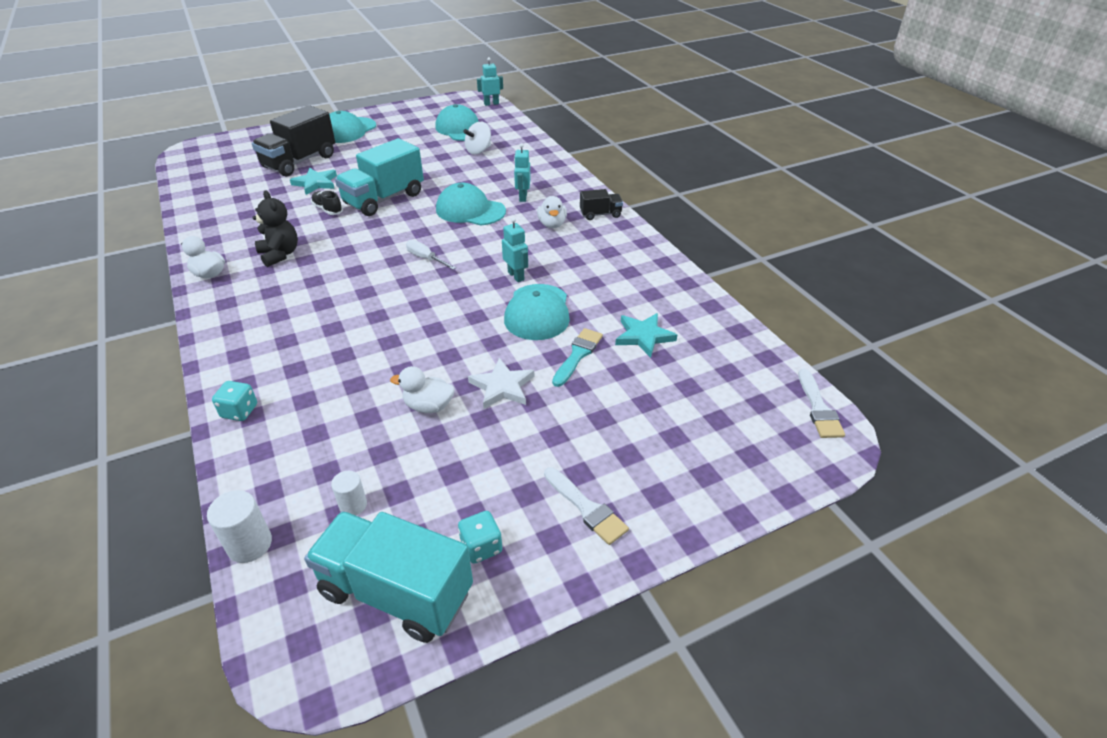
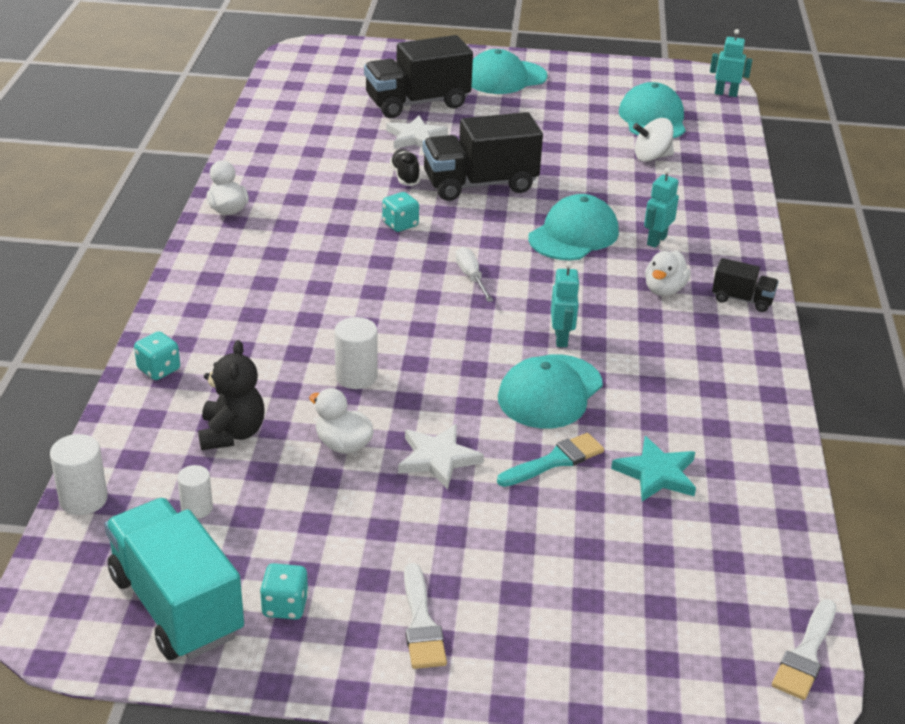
camera: 30 degrees right, 5 degrees down
black teddy bear [252,190,298,267] -> black teddy bear moved to [198,340,265,450]
turquoise star [290,168,337,195] -> white star [386,116,448,149]
turquoise truck [335,138,424,216] -> black truck [423,112,543,201]
turquoise cap [436,183,506,226] -> turquoise cap turned 75 degrees clockwise [528,194,619,260]
none -> white cylinder [334,317,378,389]
none -> turquoise dice [382,192,419,232]

